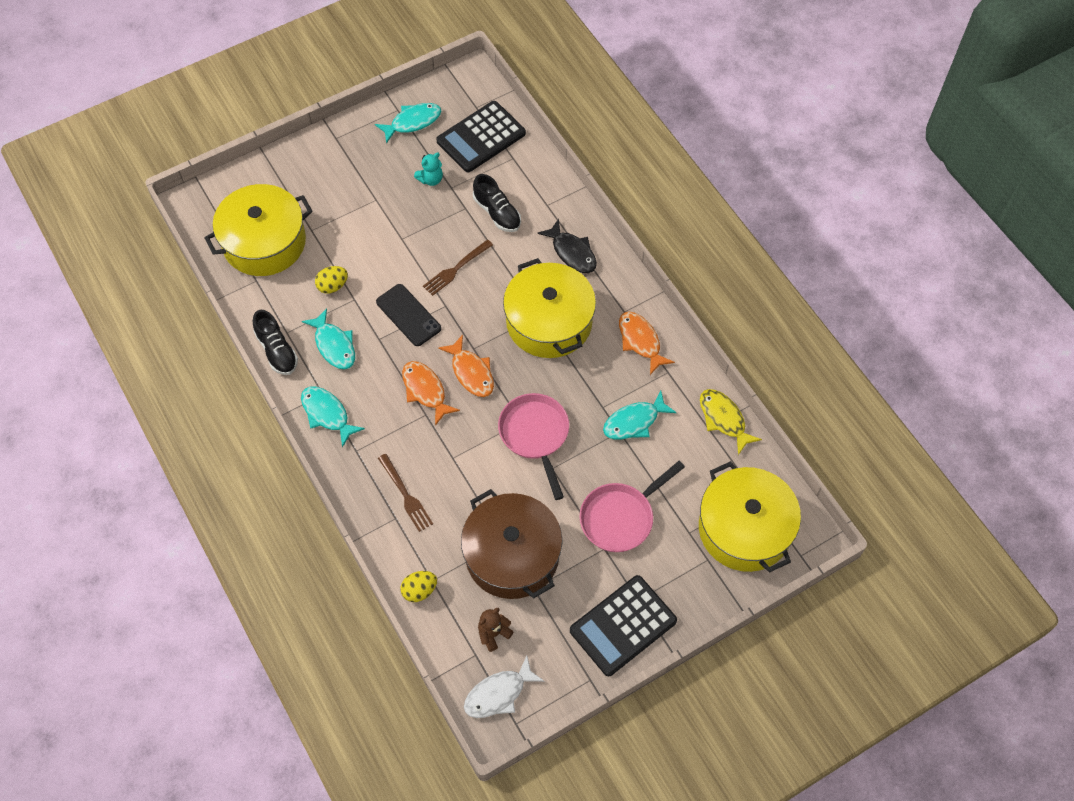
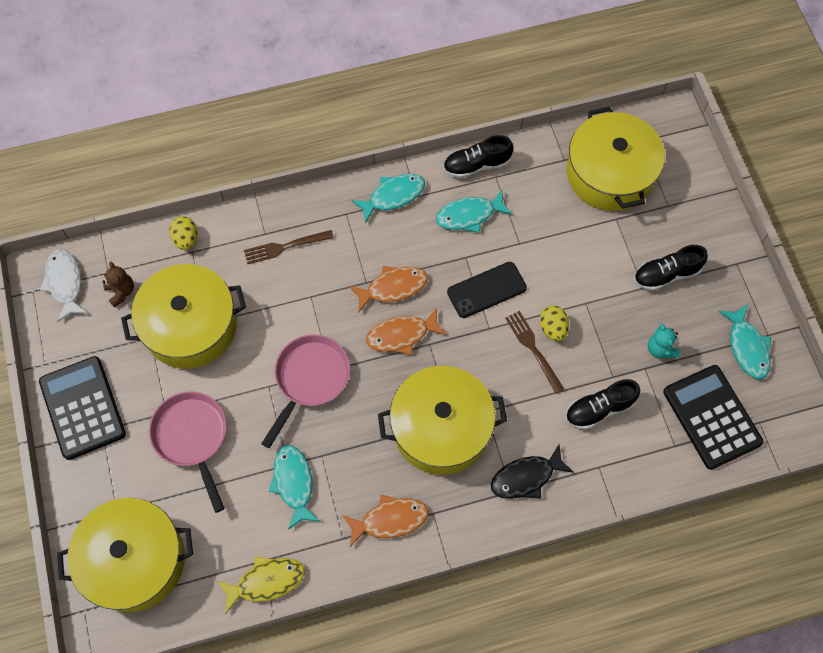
camera: 105 degrees right, 5 degrees up
yellow egg [315,266,348,294] -> yellow egg moved to [540,306,569,341]
brown pot [461,489,562,599] -> yellow pot [121,264,246,369]
pink pan [498,393,569,500] -> pink pan turned 60 degrees counterclockwise [261,334,350,448]
none -> black shoe [634,245,708,291]

